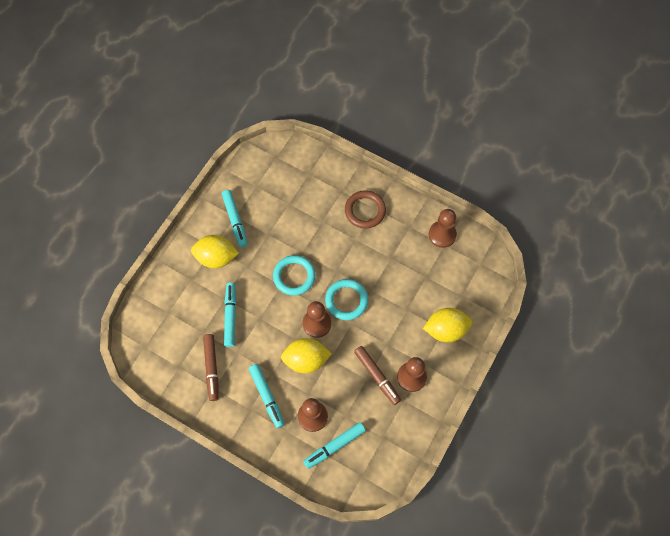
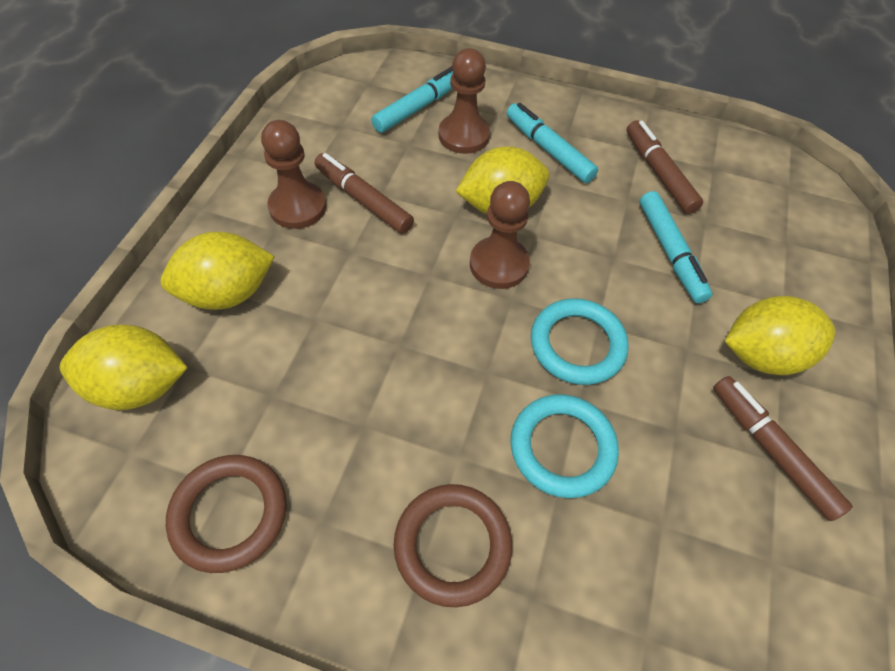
camera: 165 degrees right, 10 degrees down
turquoise marker [222,190,248,247] -> brown marker [713,376,853,521]
turquoise ring [325,279,368,320] -> turquoise ring moved to [510,394,619,498]
brown pawn [429,209,457,248] -> brown ring [166,455,287,573]
none -> yellow lemon [60,325,188,410]

